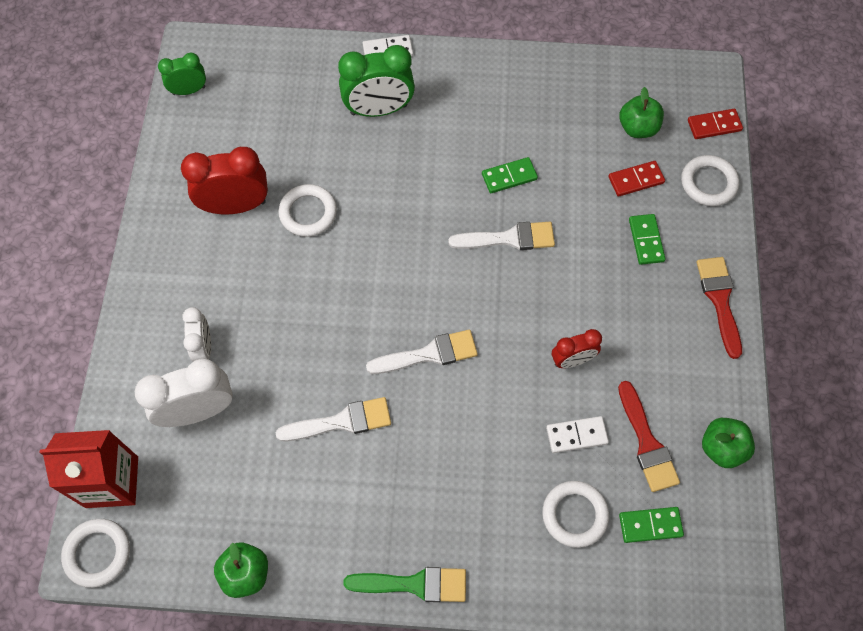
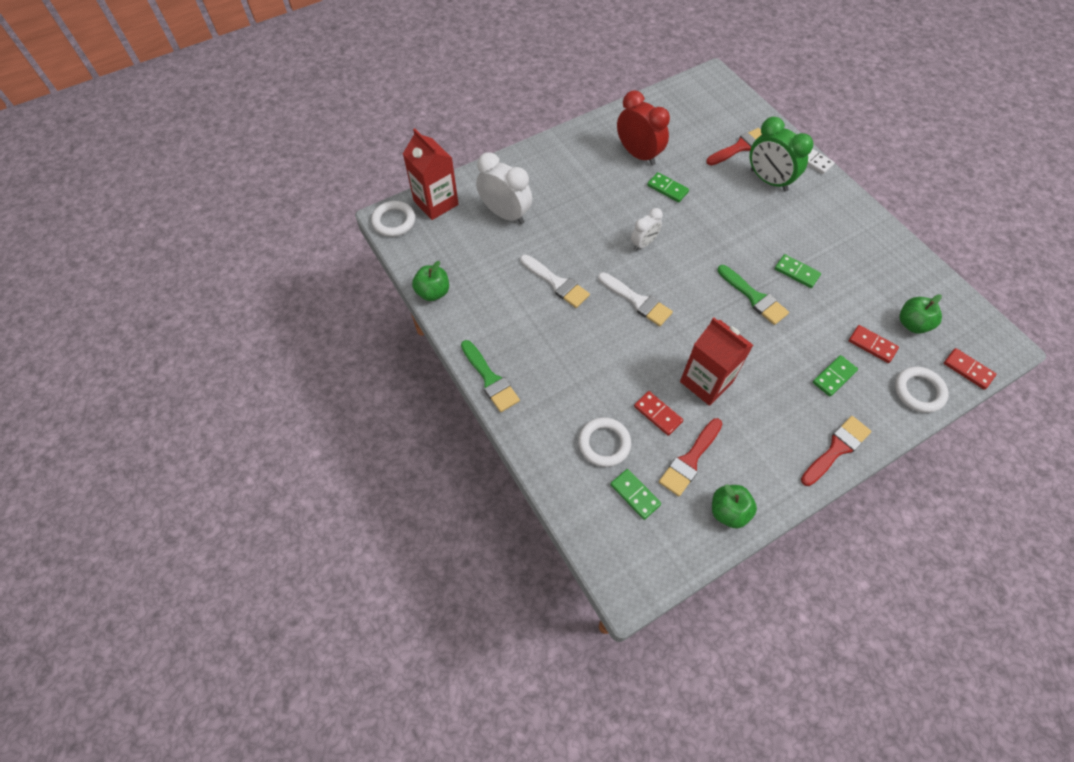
camera: 55 degrees right, 5 degrees down
green clock [158,53,206,95] -> none
white clock [183,307,211,362] -> white clock moved to [631,208,663,251]
white ring [278,184,337,237] -> green domino [647,172,689,203]
white brush [448,222,555,250] -> green brush [718,265,789,325]
white domino [546,416,609,453] -> red domino [634,391,683,436]
red clock [552,329,602,368] -> red carton [680,318,753,406]
none -> red brush [706,128,762,166]

